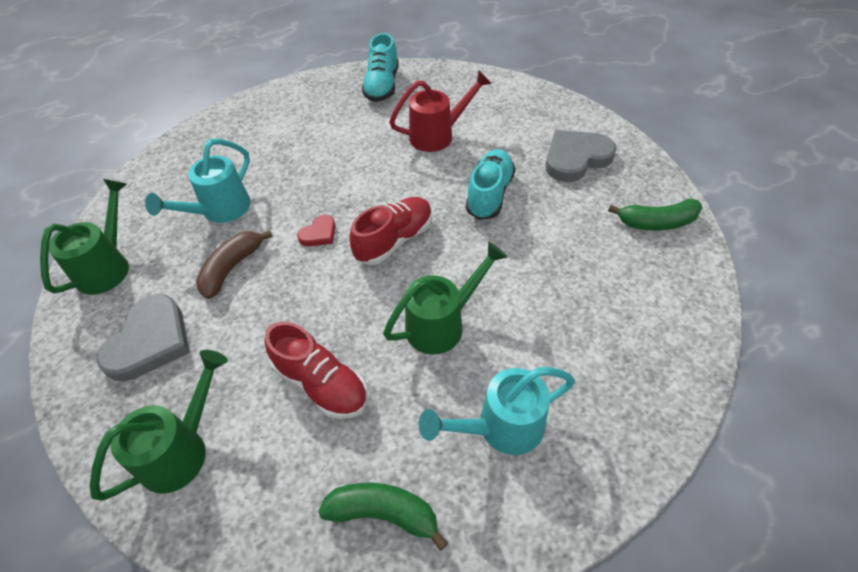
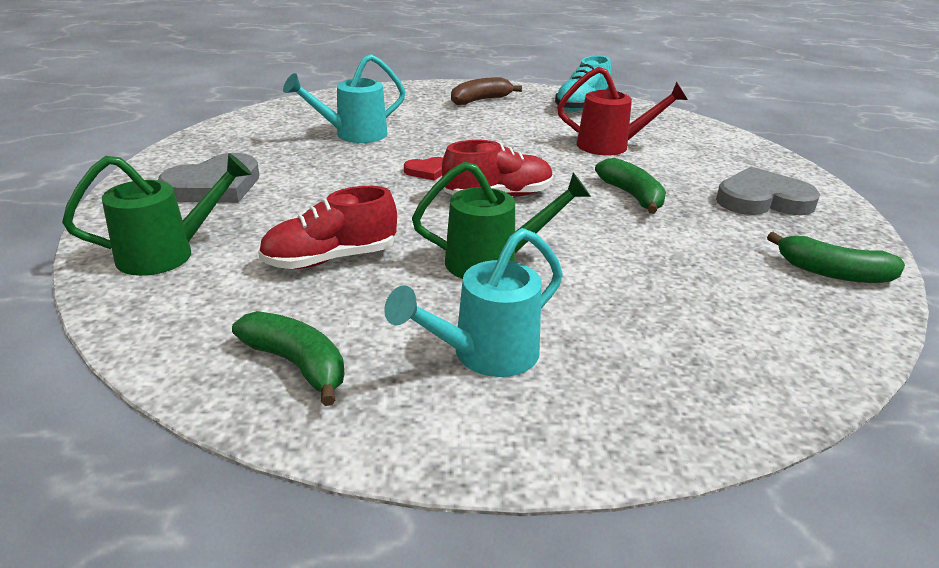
camera: 25 degrees right, 20 degrees down
green watering can [40,179,129,295] -> none
brown banana [196,230,273,299] -> brown banana moved to [451,77,522,105]
red shoe [265,322,368,419] -> red shoe turned 90 degrees clockwise [258,186,397,269]
turquoise watering can [419,367,575,455] -> turquoise watering can turned 45 degrees counterclockwise [384,228,563,377]
turquoise shoe [466,149,516,220] -> green banana [595,158,666,214]

